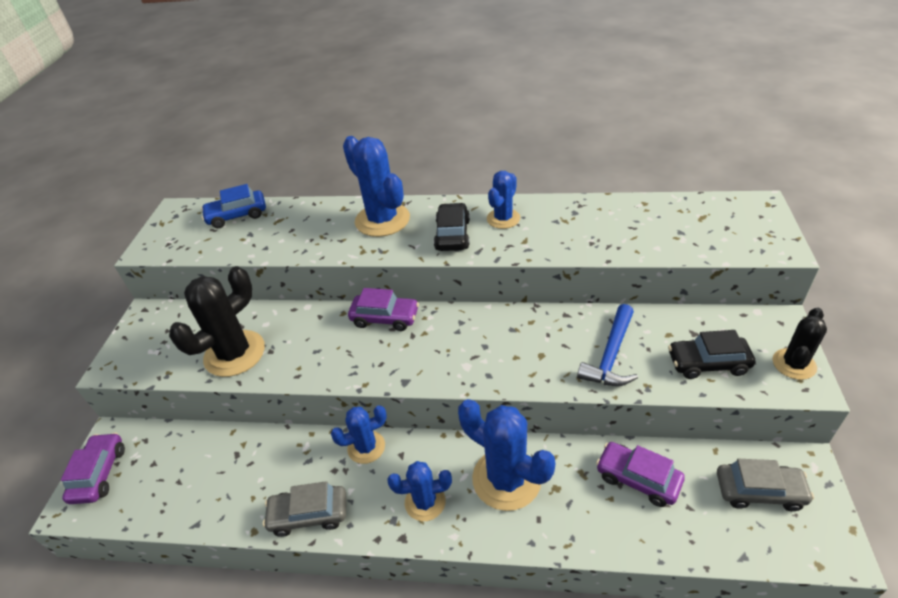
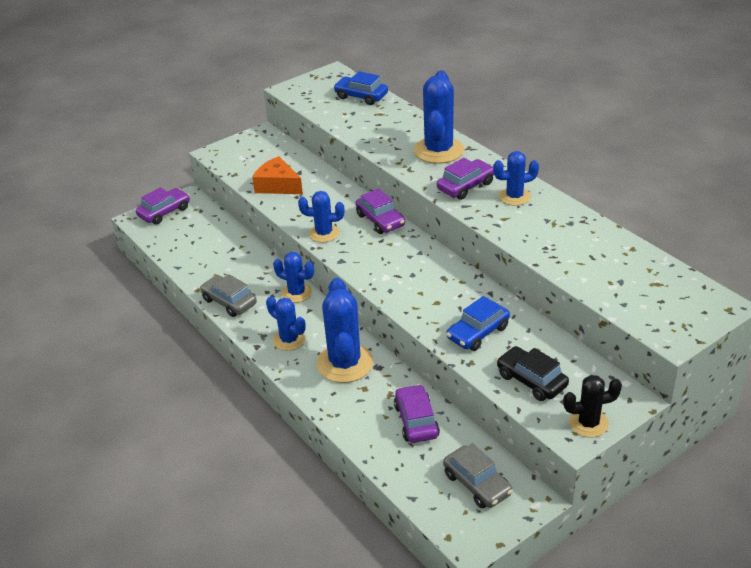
camera: 45 degrees right, 5 degrees down
black cactus [169,266,265,377] -> orange cheese [252,156,303,194]
black car [434,203,470,251] -> purple car [437,158,494,200]
blue hammer [577,304,638,386] -> blue car [446,296,510,351]
none -> blue cactus [298,191,345,242]

